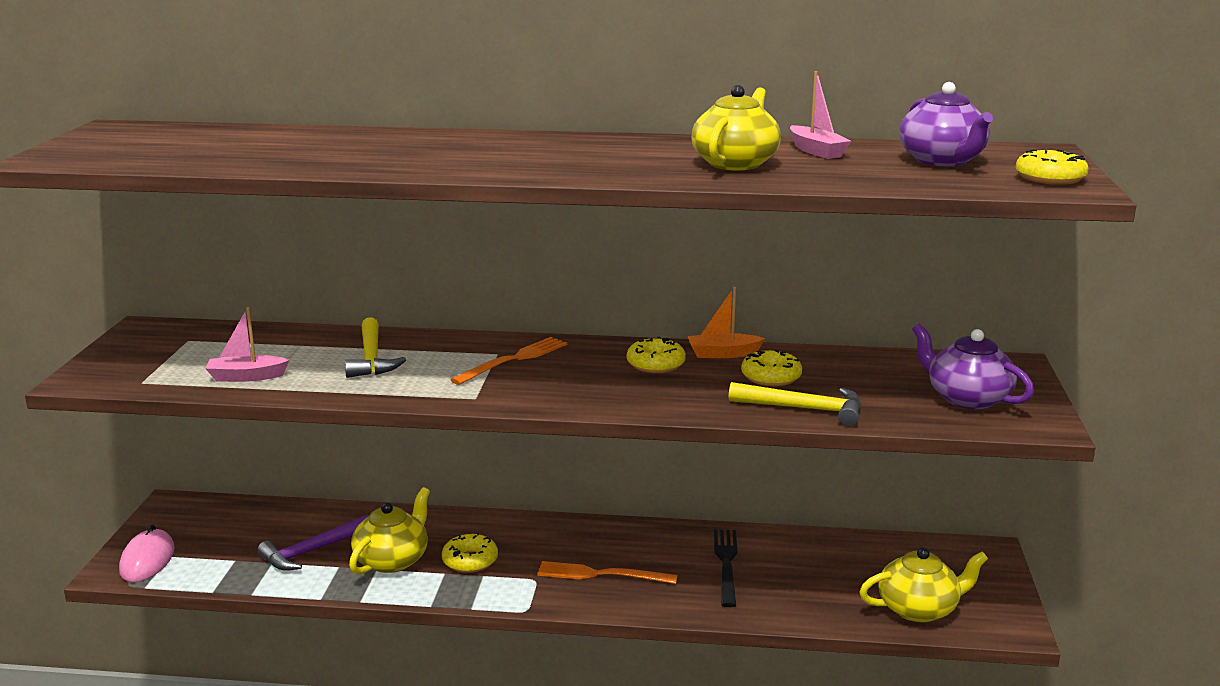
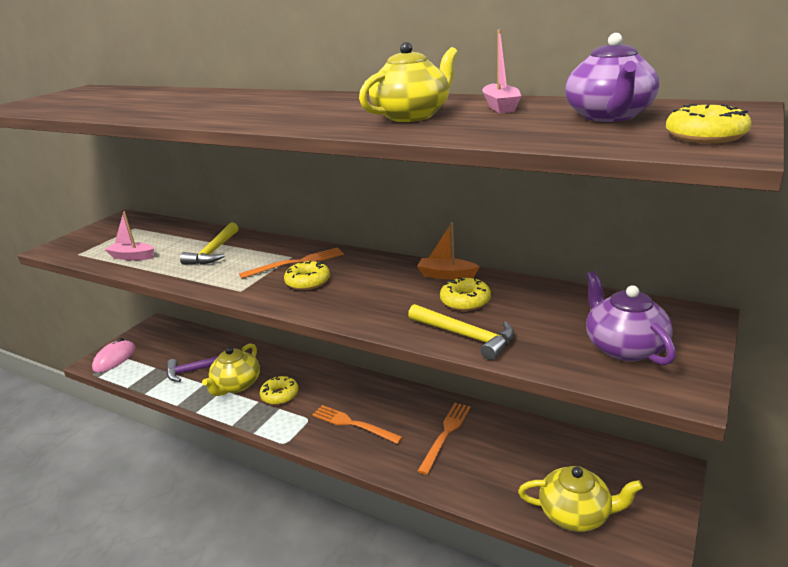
camera: 25 degrees right, 5 degrees up
yellow teapot [349,487,430,575] -> yellow teapot turned 150 degrees clockwise [202,343,260,396]
yellow donut [627,337,686,373] -> yellow donut moved to [284,260,330,290]
black fork [714,530,738,607] -> orange fork [418,403,470,475]

